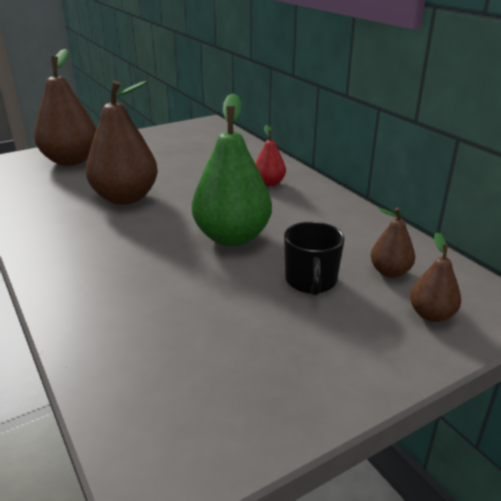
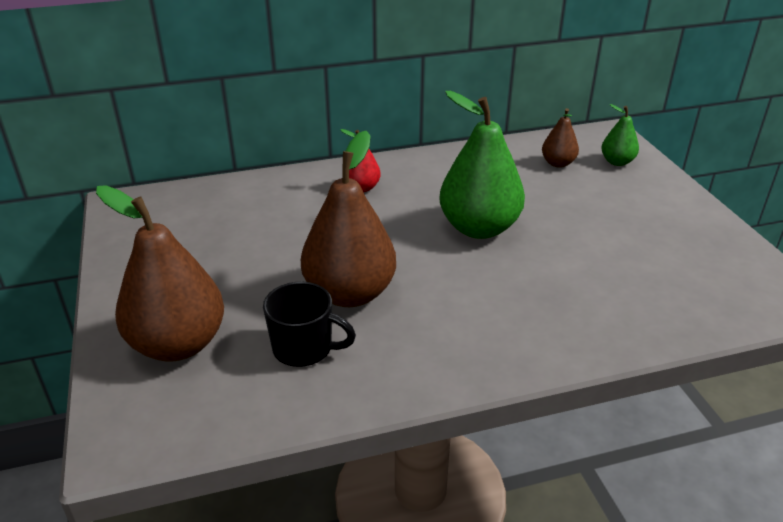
camera: 75 degrees left, 5 degrees up
black mug [284,222,344,296] -> black mug moved to [263,282,356,367]
brown pear [410,232,461,322] -> green pear [601,104,639,166]

